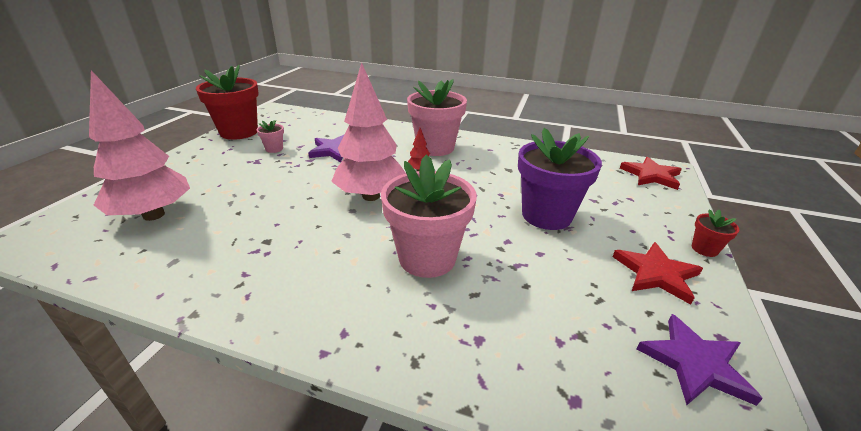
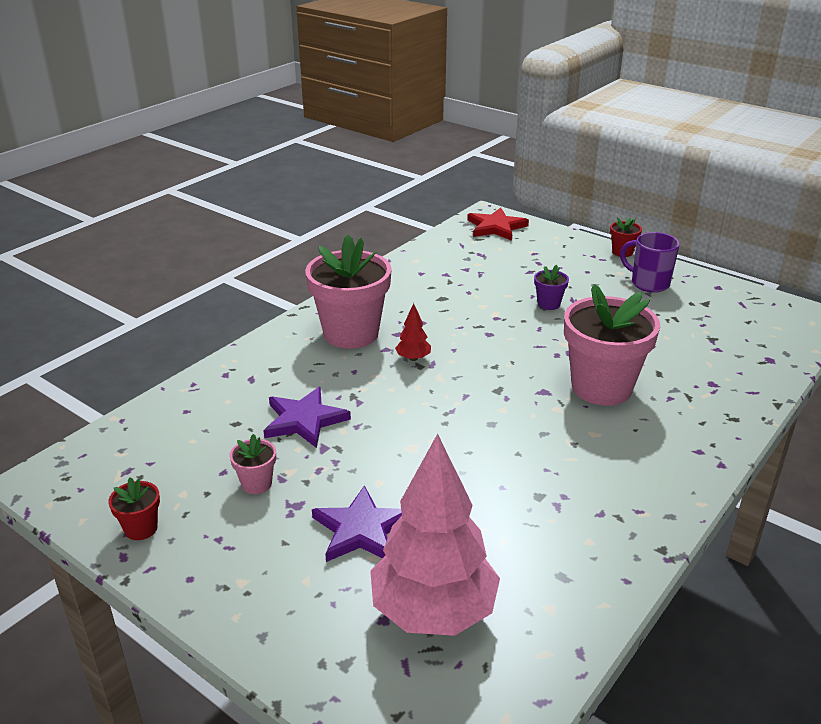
camera: 70 degrees left, 0 degrees up
red flower pot [196,65,259,140] -> red flower pot [108,477,160,540], size x0.44
pink tree [331,62,406,201] -> none
purple flower pot [518,128,602,230] -> purple flower pot [534,265,569,310], size x0.44
red star [613,242,703,305] -> purple mug [620,232,680,293]
purple star [637,314,763,406] -> purple star moved to [312,485,402,562]

